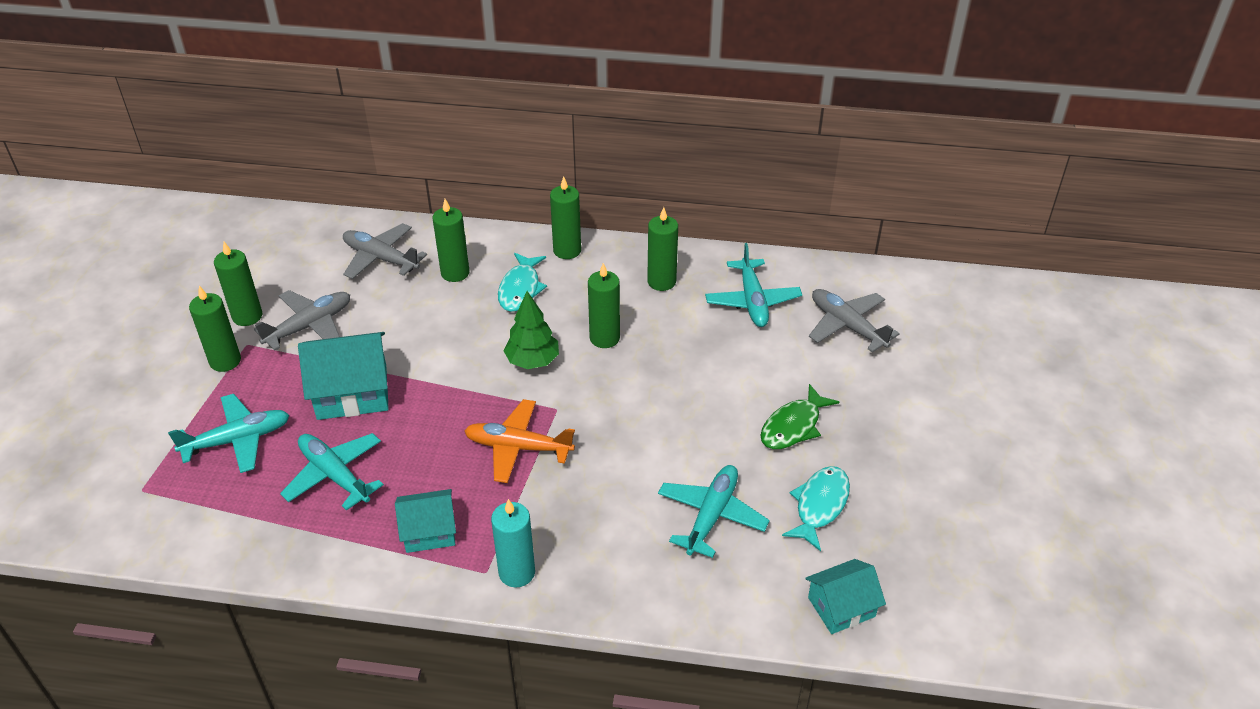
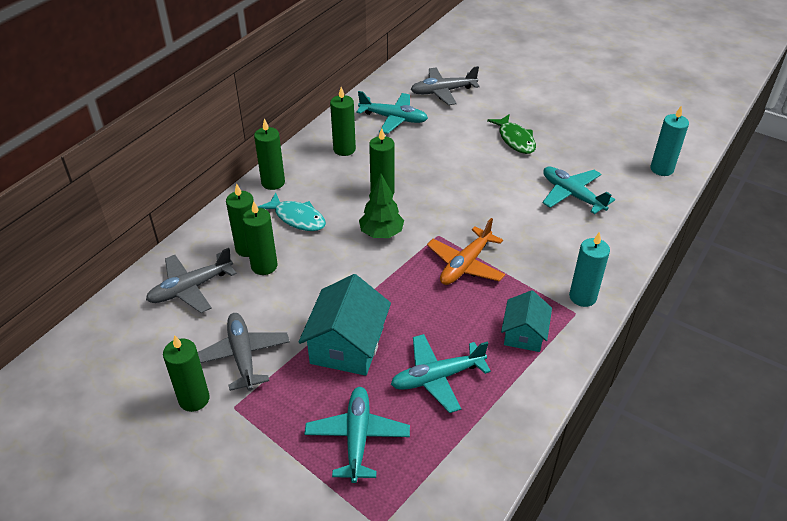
camera: 65 degrees left, 0 degrees up
green candle [189,286,241,372] -> green candle moved to [242,201,277,275]
turquoise fish [782,466,850,551] -> none
turquoise house [805,559,886,634] -> turquoise candle [650,105,689,176]

